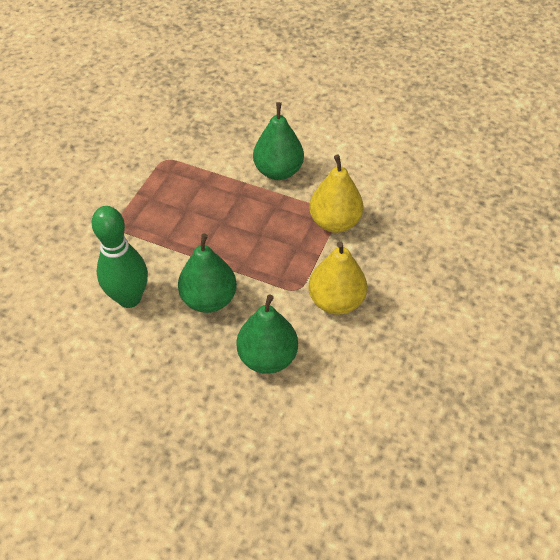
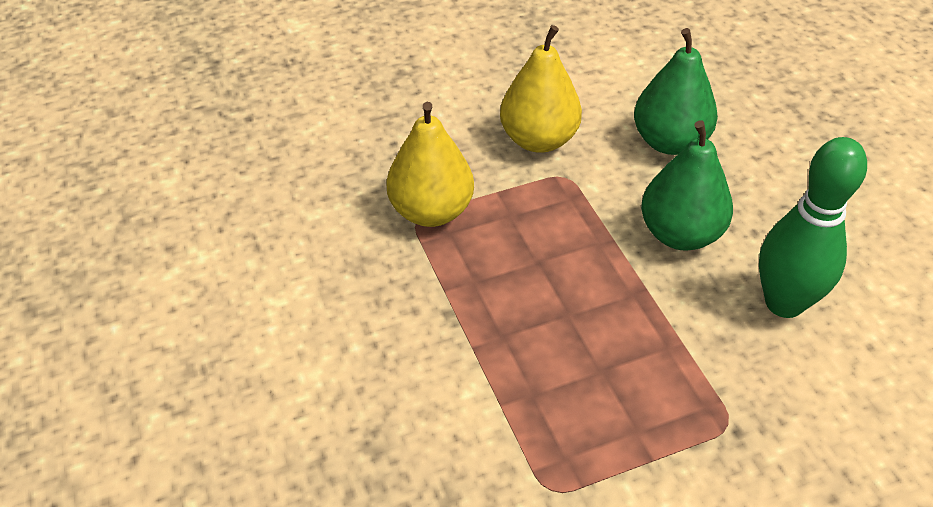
camera: 135 degrees left, 5 degrees down
green pear [253,102,304,180] -> none

